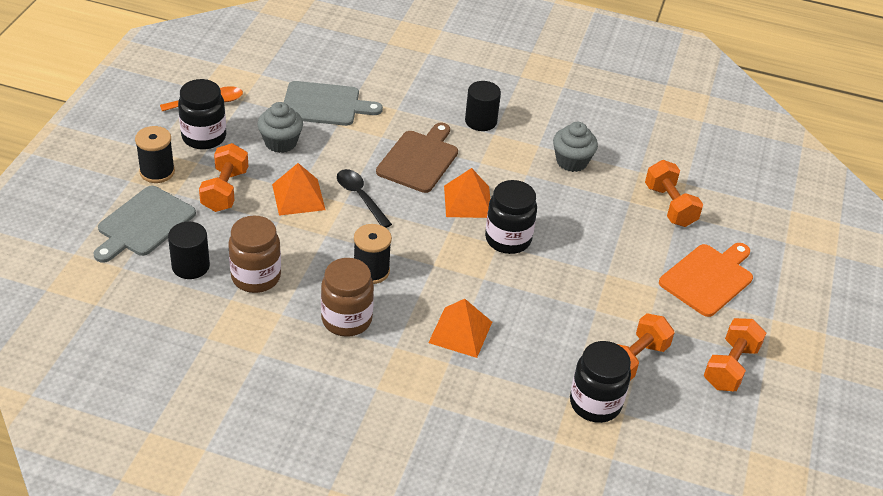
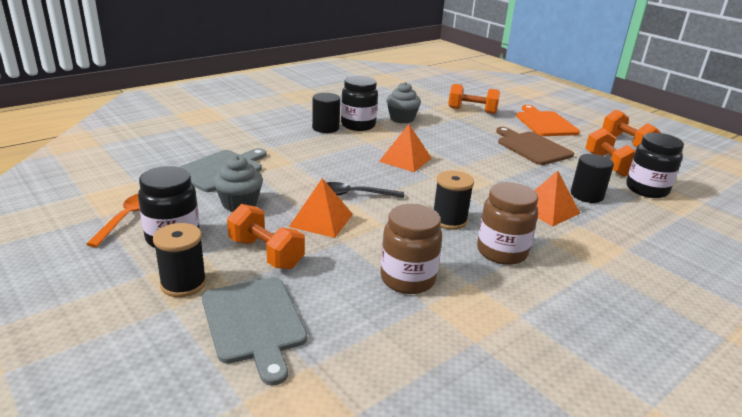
camera: 55 degrees left, 15 degrees down
black cylinder [168,222,210,279] -> black cylinder moved to [571,154,614,203]
brown cutting board [376,123,458,193] -> brown cutting board moved to [496,127,574,165]
black jar [485,180,537,254] -> black jar moved to [341,76,378,131]

